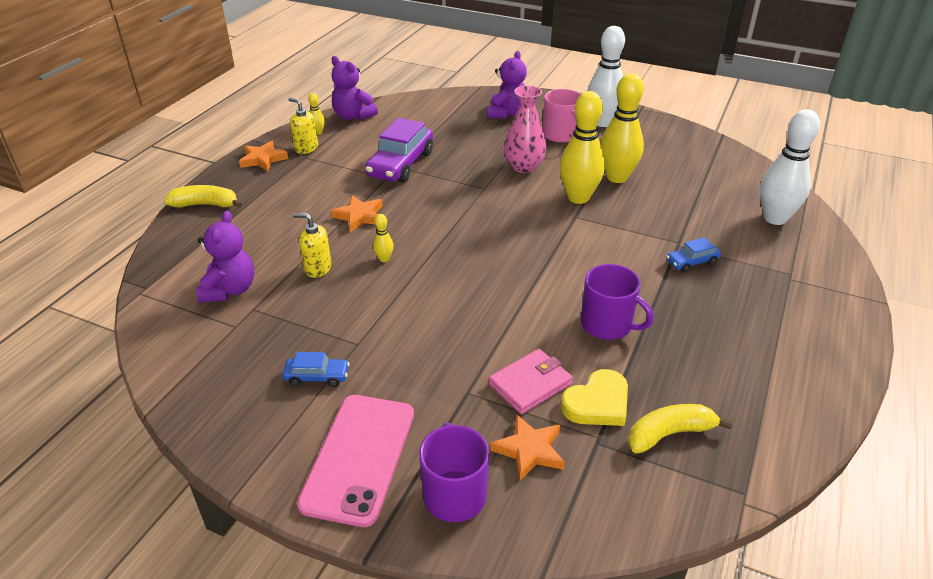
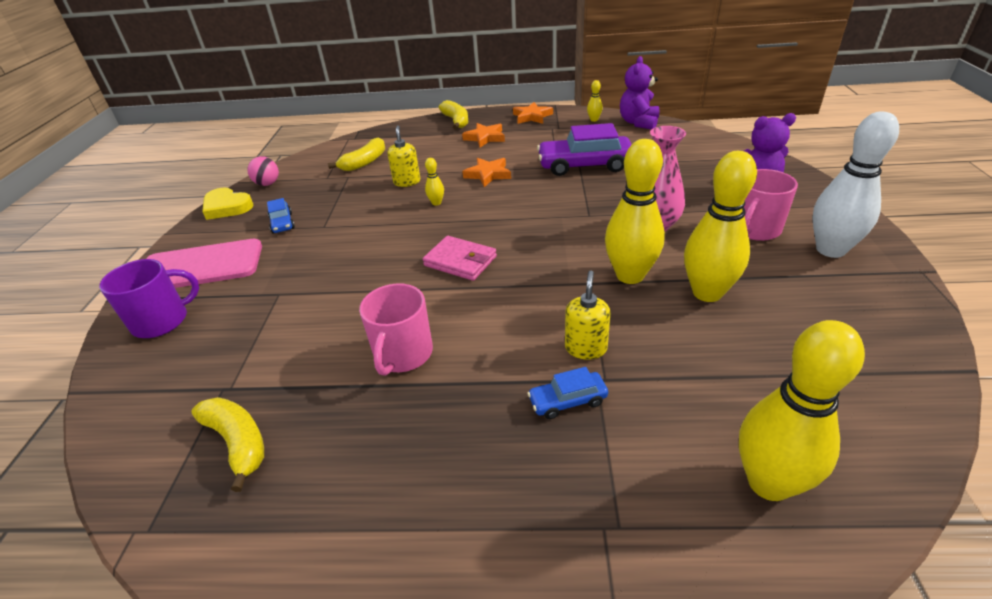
camera: 70 degrees right, 0 degrees up
purple teddy bear [196,211,254,303] -> yellow banana [328,137,385,171]
yellow soap dispenser [288,98,318,154] -> yellow soap dispenser moved to [565,271,611,360]
pink wallet [489,349,573,414] -> pink wallet moved to [423,236,497,281]
orange star [490,414,565,481] -> orange star moved to [462,123,505,147]
yellow heart [561,369,628,426] -> yellow heart moved to [202,188,254,220]
purple mug [581,264,654,340] -> pink mug [359,284,433,376]
blue car [666,237,721,272] -> blue car turned 60 degrees counterclockwise [527,367,608,419]
white bowling pin [760,109,820,225] -> yellow bowling pin [739,320,865,501]
none -> pink ball [247,156,279,186]

